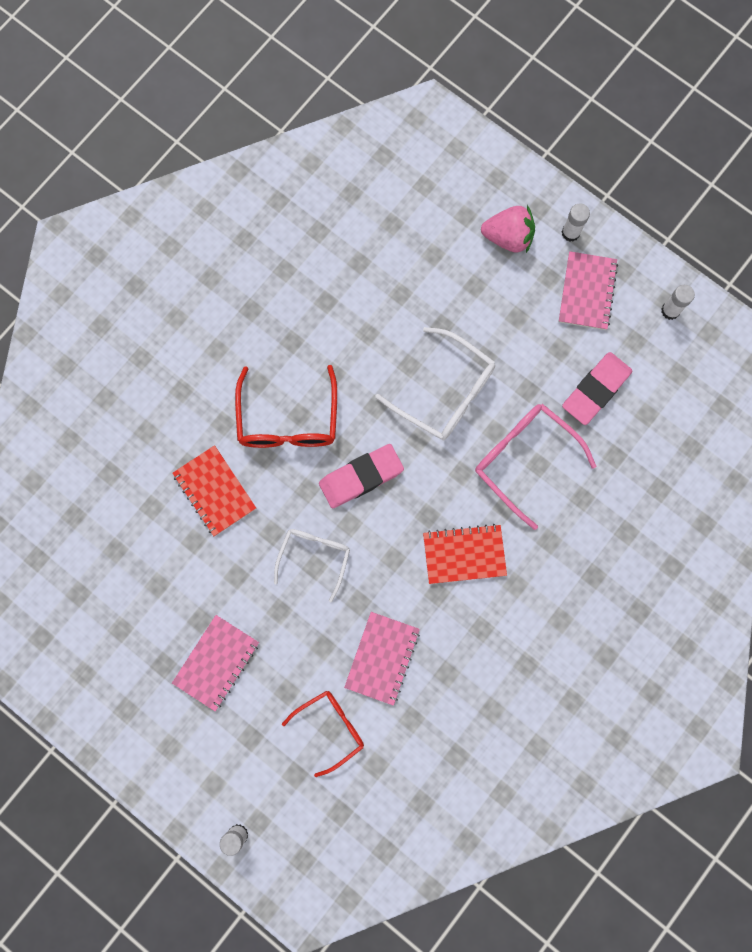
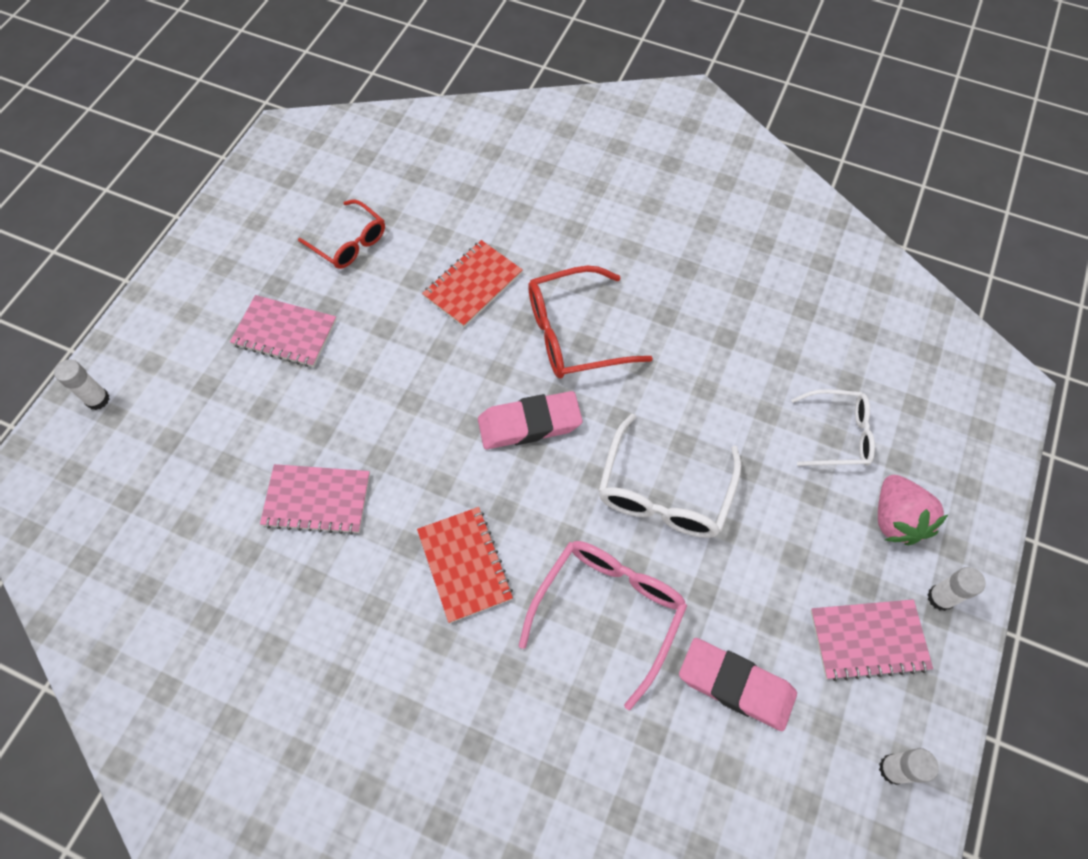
camera: 75 degrees right, 15 degrees down
white glasses [274,529,350,602] -> white glasses moved to [791,389,875,466]
red glasses [282,691,364,777] -> red glasses moved to [298,199,385,269]
pink eraser [319,444,404,508] -> pink eraser turned 60 degrees counterclockwise [478,391,583,449]

